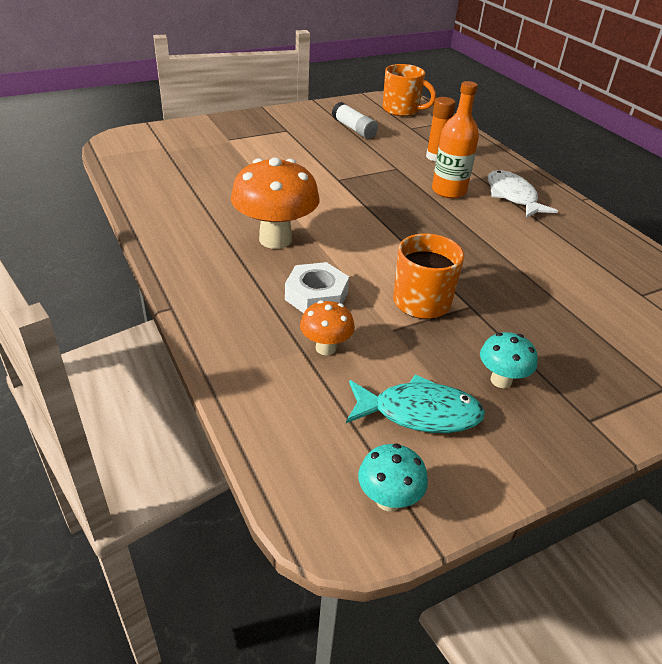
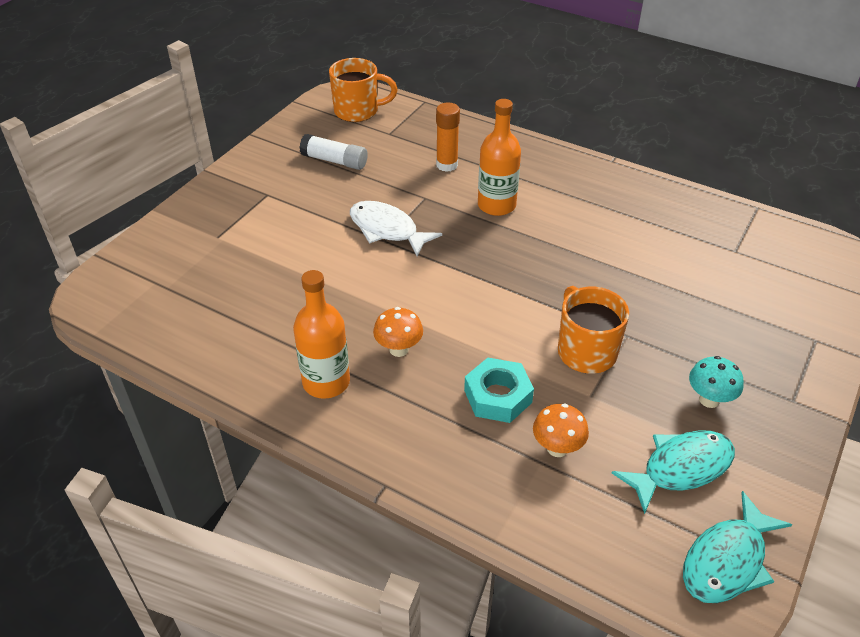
camera: 30 degrees left, 5 degrees up
orange mushroom [231,157,320,249] -> orange mushroom [373,307,423,357], size x0.51
white nut [285,262,349,313] -> turquoise nut [464,358,534,423]
turquoise mushroom [358,443,428,511] -> turquoise fish [683,491,792,603]
white fish [488,170,558,218] -> white fish moved to [350,201,442,257]
none -> orange bottle [293,270,350,399]

